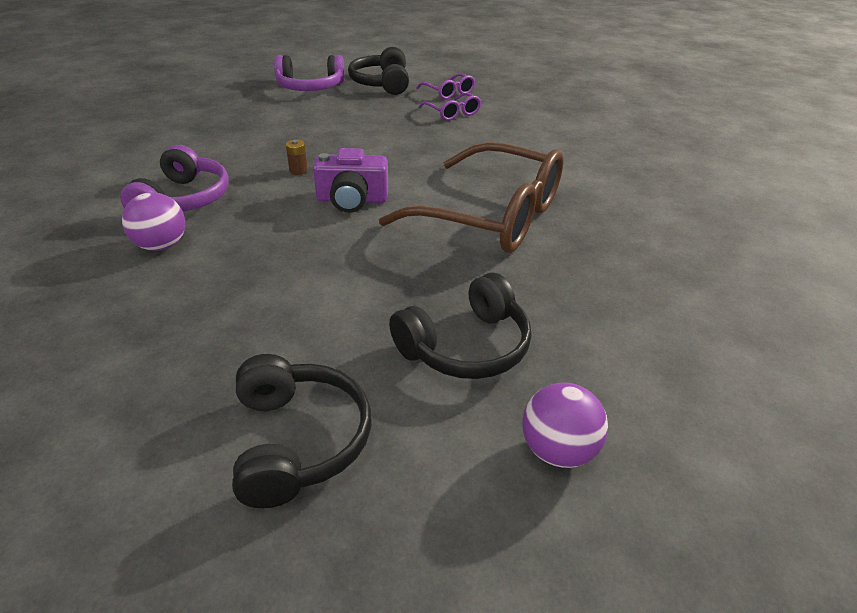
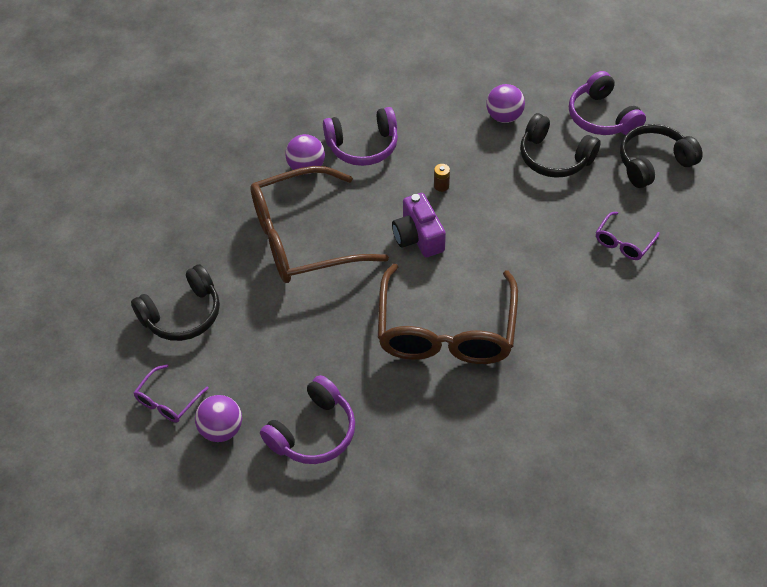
camera: 70 degrees right, 15 degrees up
black headphones [389,272,532,379] -> black headphones moved to [520,113,601,178]
purple glasses [416,73,475,99] -> purple glasses moved to [134,365,209,423]
none -> brown glasses [250,166,389,283]
none -> purple headphones [260,375,355,464]
none -> purple ball [487,84,525,123]

